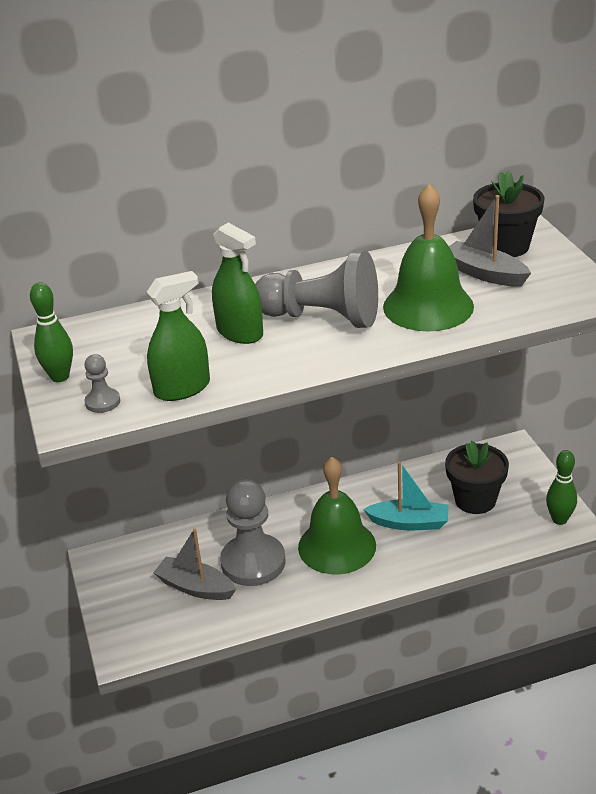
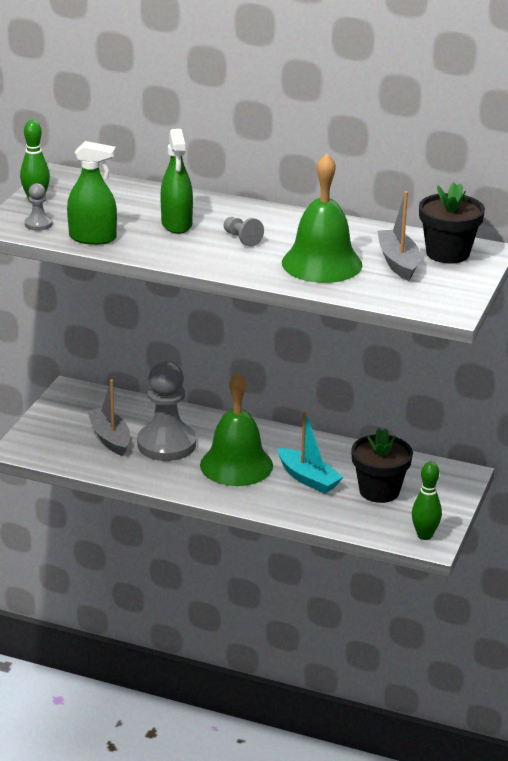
camera: 35 degrees right, 5 degrees down
grey pawn [255,251,378,328] -> grey pawn [224,217,264,247], size x0.43

